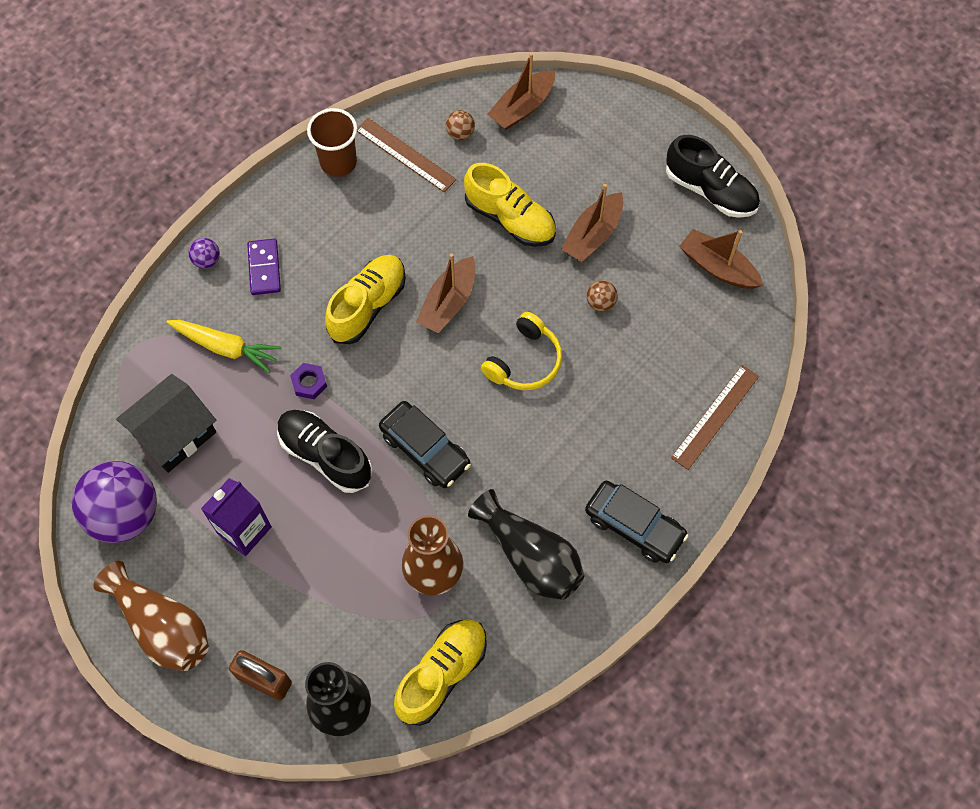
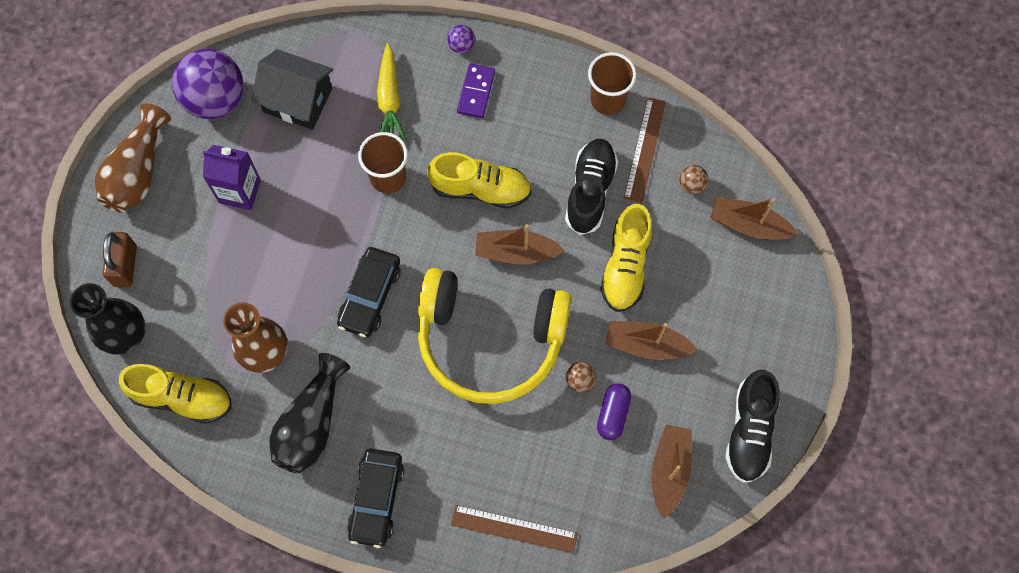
camera: 65 degrees right, 5 degrees up
purple domino [247,239,281,295] -> purple domino turned 45 degrees counterclockwise [457,63,495,118]
black shoe [277,410,372,493] -> black shoe moved to [565,139,618,235]
purple nut [290,363,327,399] -> brown cup [358,132,408,193]
yellow headphones [481,312,562,390] -> yellow headphones [418,268,571,404], size x2.00
none -> purple capsule [597,383,631,440]

